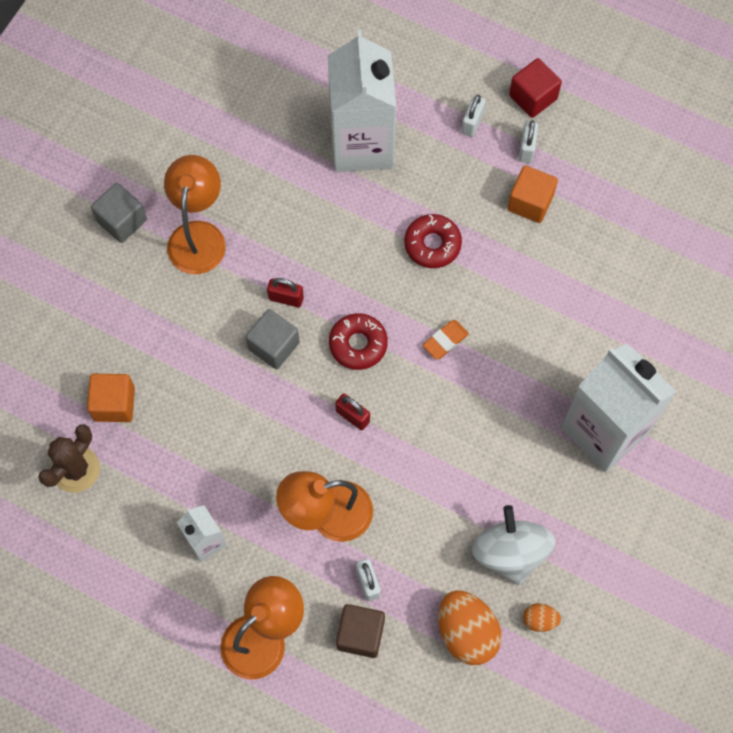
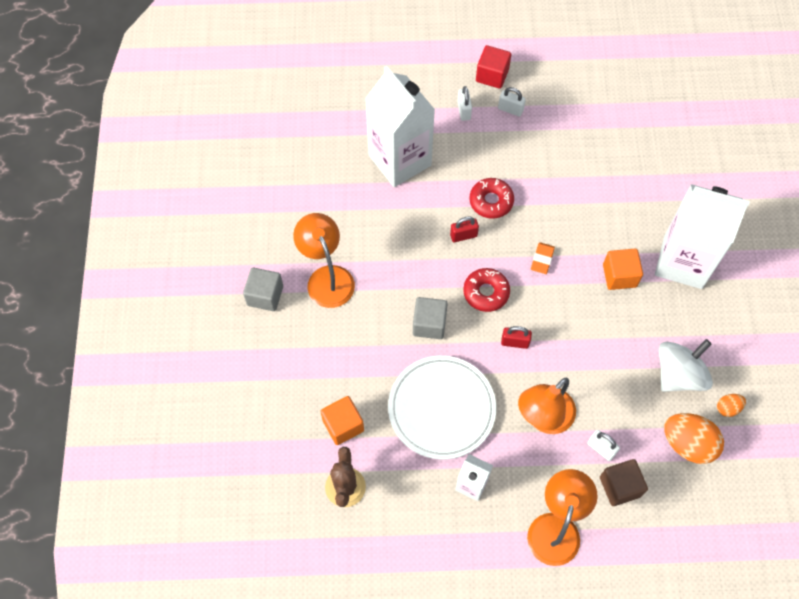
camera: 30 degrees left, 5 degrees down
red padlock [267,278,304,307] -> red padlock moved to [450,216,479,242]
white spinning top [472,505,555,585] -> white spinning top turned 90 degrees clockwise [659,339,713,392]
orange cube [507,165,558,223] -> orange cube moved to [603,249,643,290]
white padlock [519,120,538,163] -> white padlock turned 45 degrees counterclockwise [498,87,526,117]
none -> white plate [388,356,496,459]

